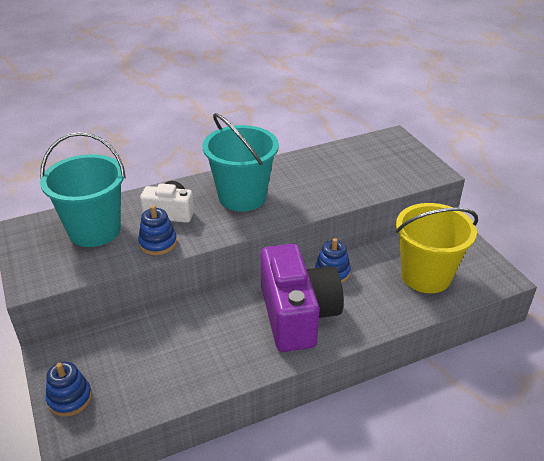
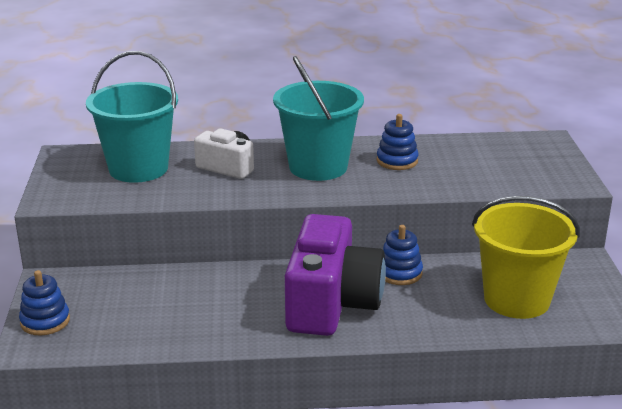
camera: 20 degrees right, 10 degrees down
blue stacking toy [138,205,177,255] -> blue stacking toy moved to [377,114,419,170]

